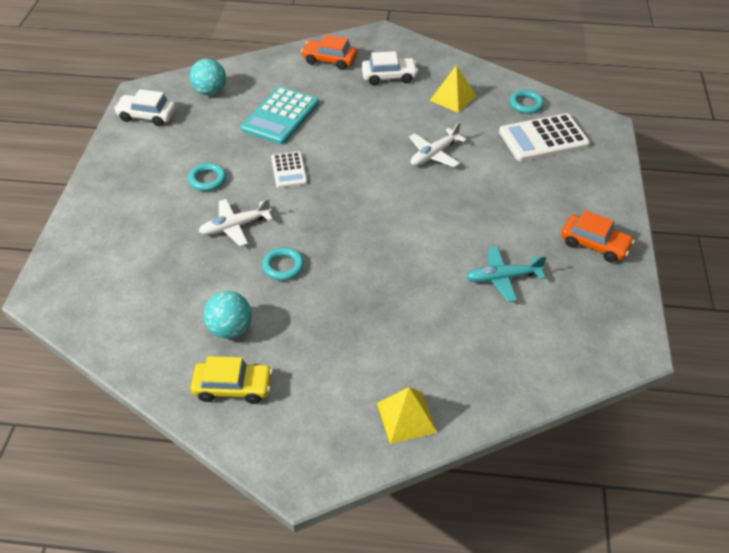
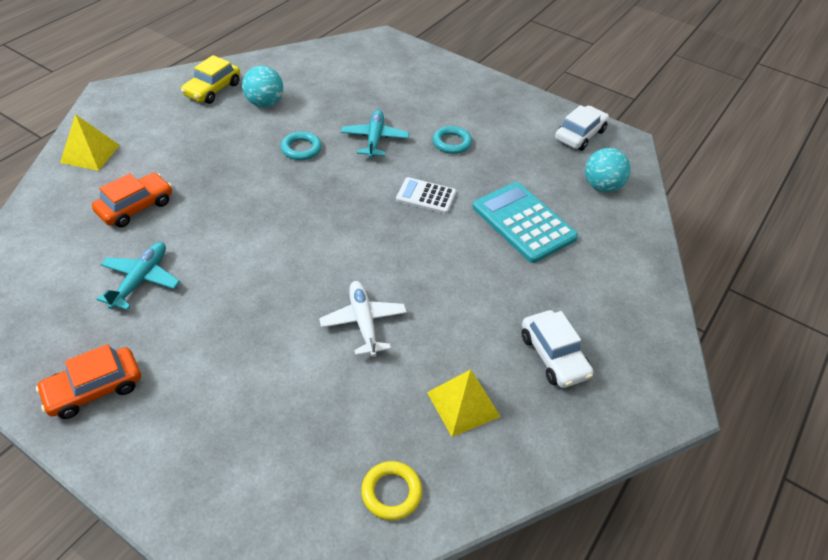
camera: 115 degrees right, 0 degrees up
white plane [199,198,273,246] -> turquoise plane [341,110,409,158]
orange car [301,35,357,70] -> orange car moved to [92,173,172,227]
white car [362,51,418,85] -> white car turned 45 degrees counterclockwise [521,310,593,388]
white calculator [499,113,590,161] -> none
turquoise ring [510,90,544,114] -> yellow ring [361,461,422,520]

